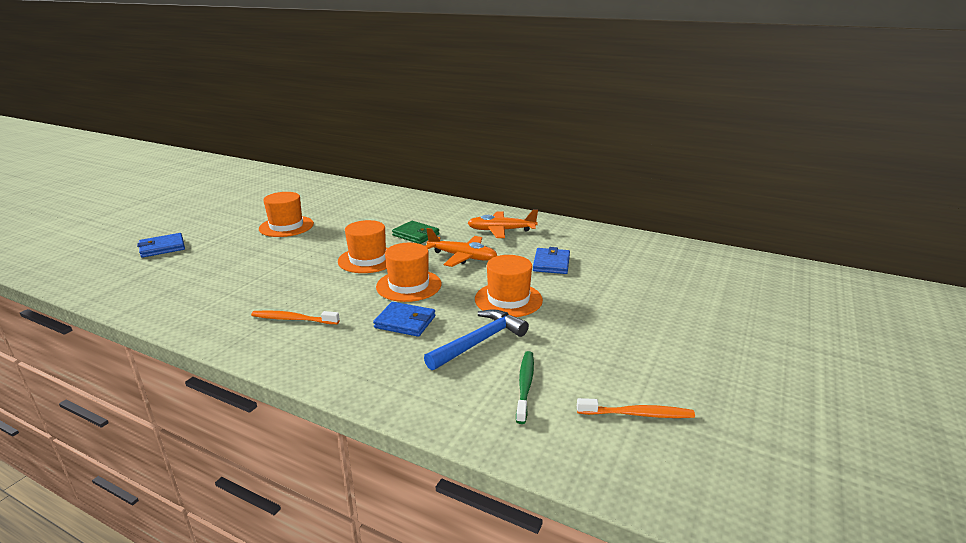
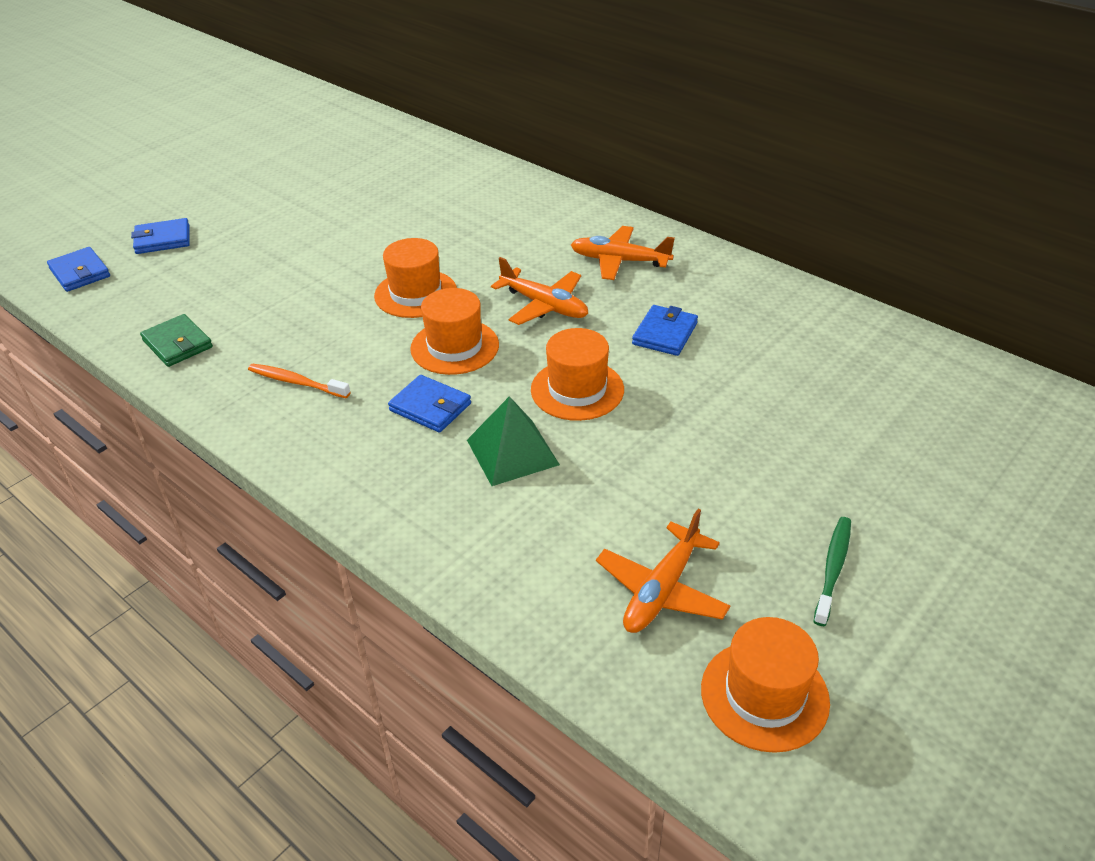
camera: 15 degrees right, 15 degrees up
orange hat [259,192,314,237] -> orange hat moved to [701,617,830,753]
green wallet [392,221,439,244] -> green wallet moved to [140,314,213,367]
blue hammer [424,309,529,370] -> green pyramid [467,396,560,486]
green toothbrush [516,351,534,424] -> green toothbrush moved to [814,517,851,626]
orange toothbrush [577,398,695,418] -> orange plane [596,509,730,633]
none -> blue wallet [47,247,110,292]

